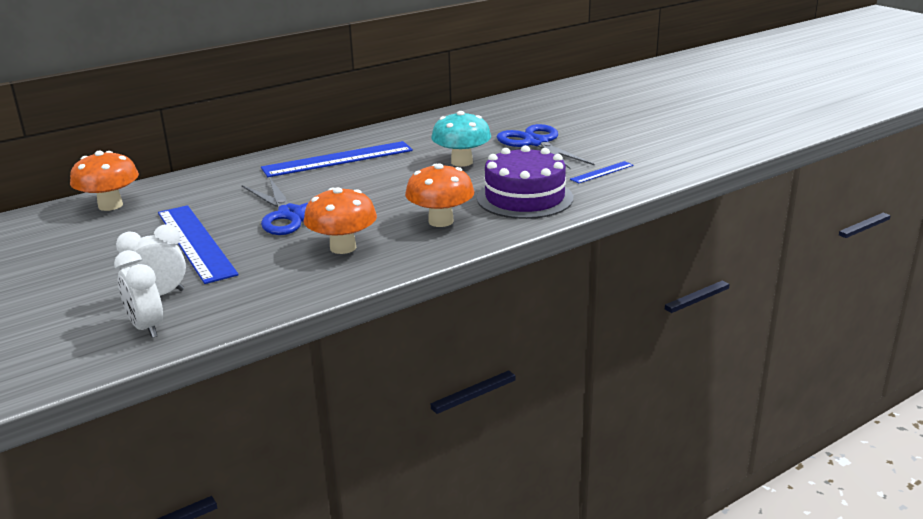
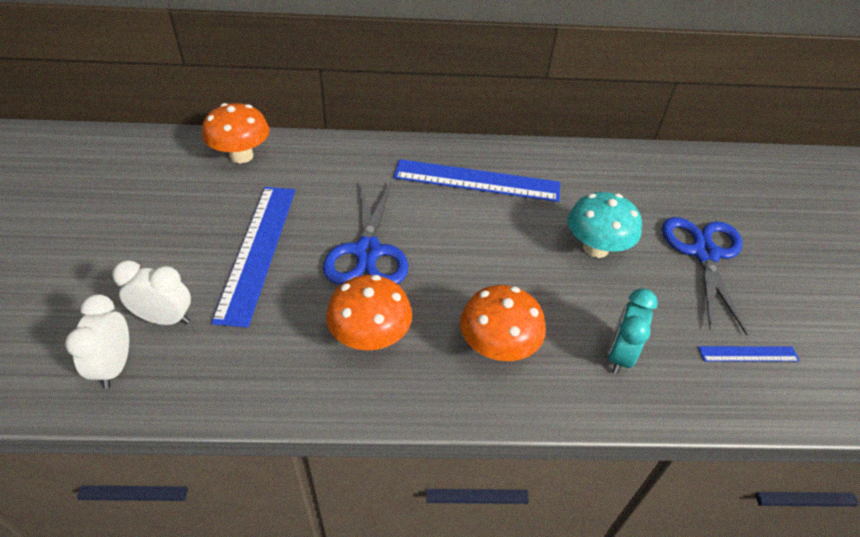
camera: 30 degrees right, 20 degrees up
purple cake [477,145,573,219] -> turquoise clock [608,288,658,374]

